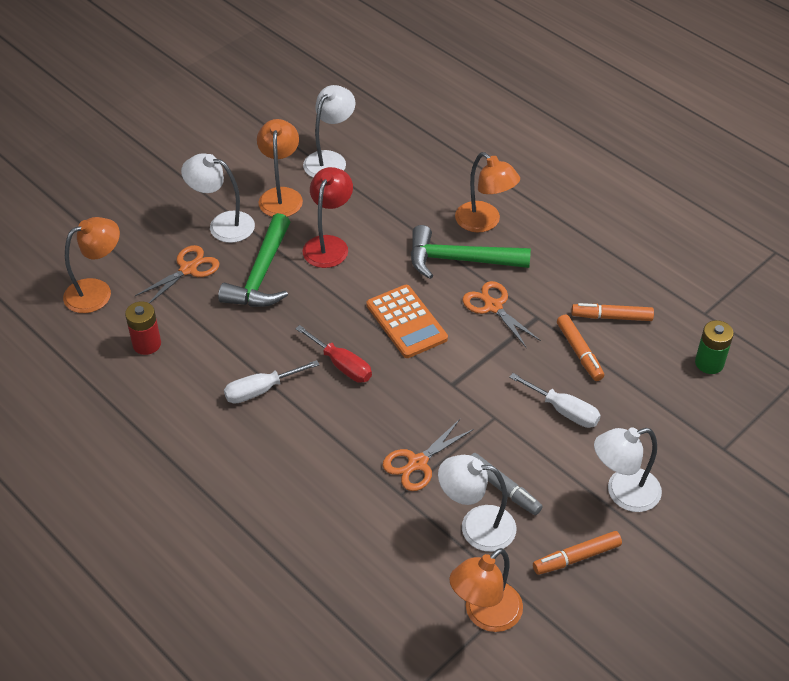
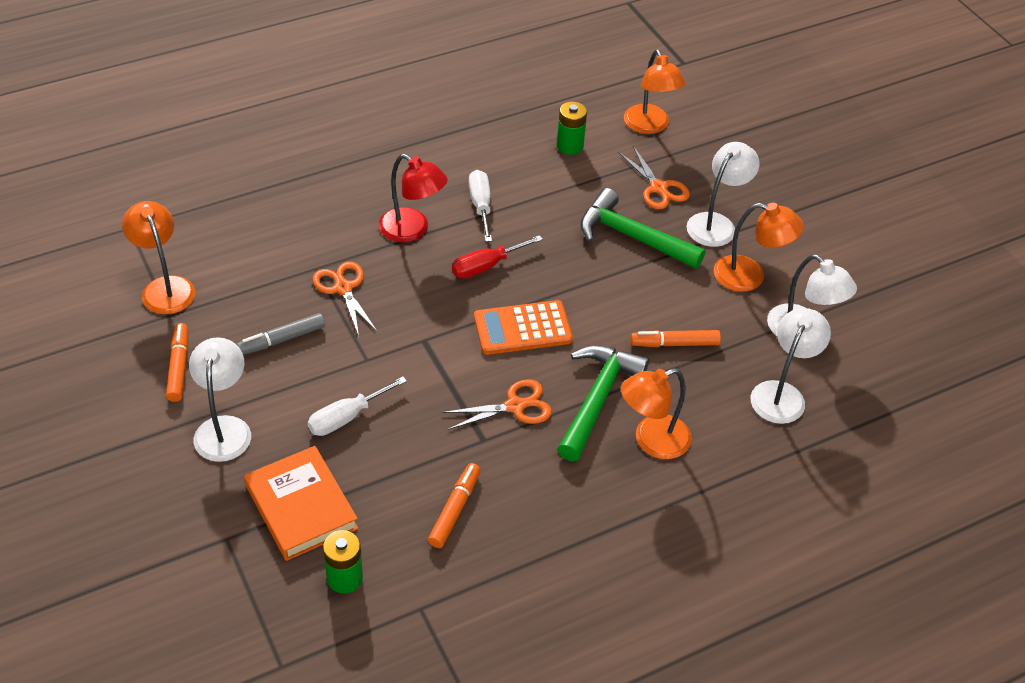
camera: 105 degrees right, 0 degrees up
red battery [125,301,161,355] -> green battery [557,101,587,155]
red lamp [302,167,353,268] -> red lamp moved to [379,154,448,242]
white lamp [438,455,516,552] -> white lamp moved to [751,308,831,424]
orange marker [557,314,604,381] -> orange marker moved to [630,330,721,347]
none -> orange book [244,446,359,561]

